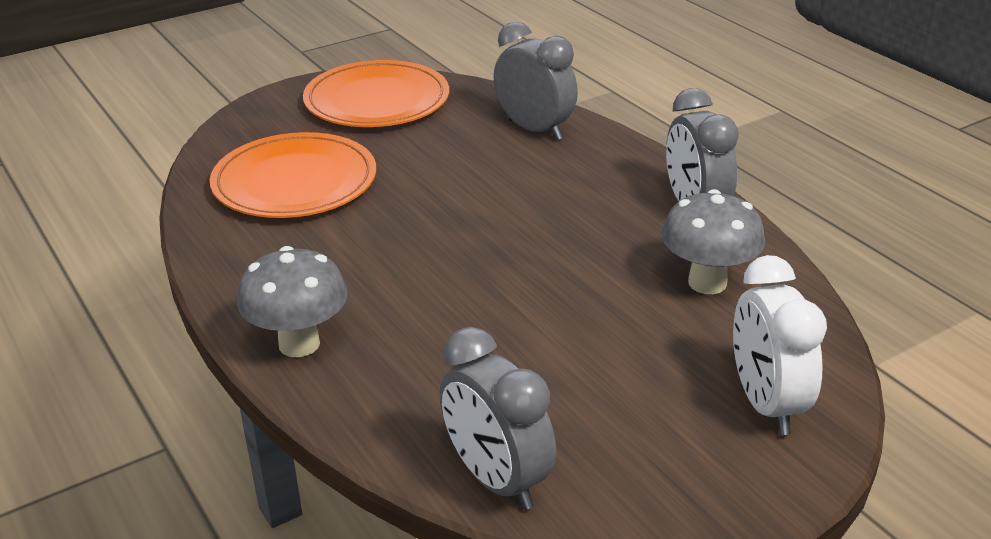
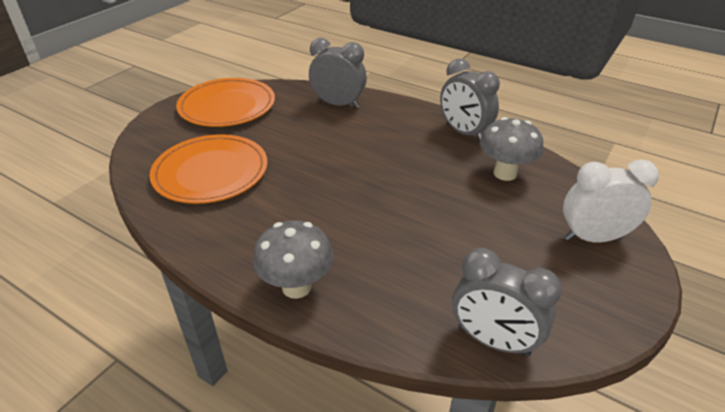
camera: 25 degrees left, 5 degrees up
white clock [733,255,827,435] -> white clock turned 120 degrees clockwise [563,159,659,242]

